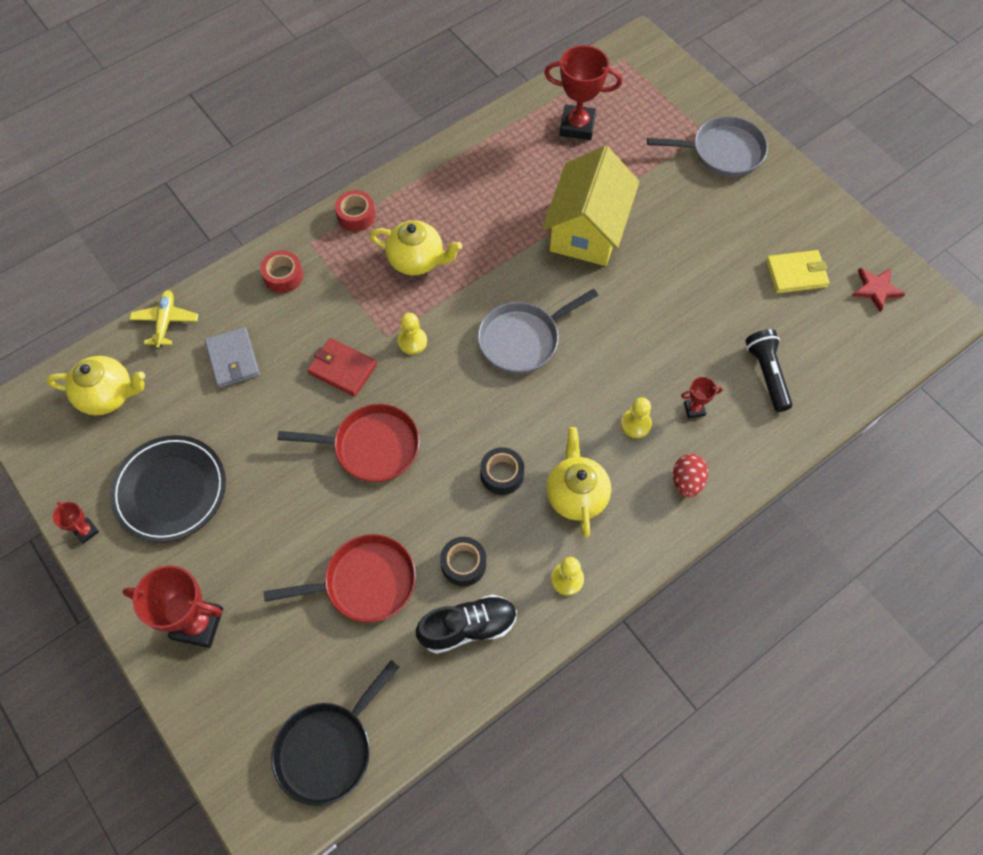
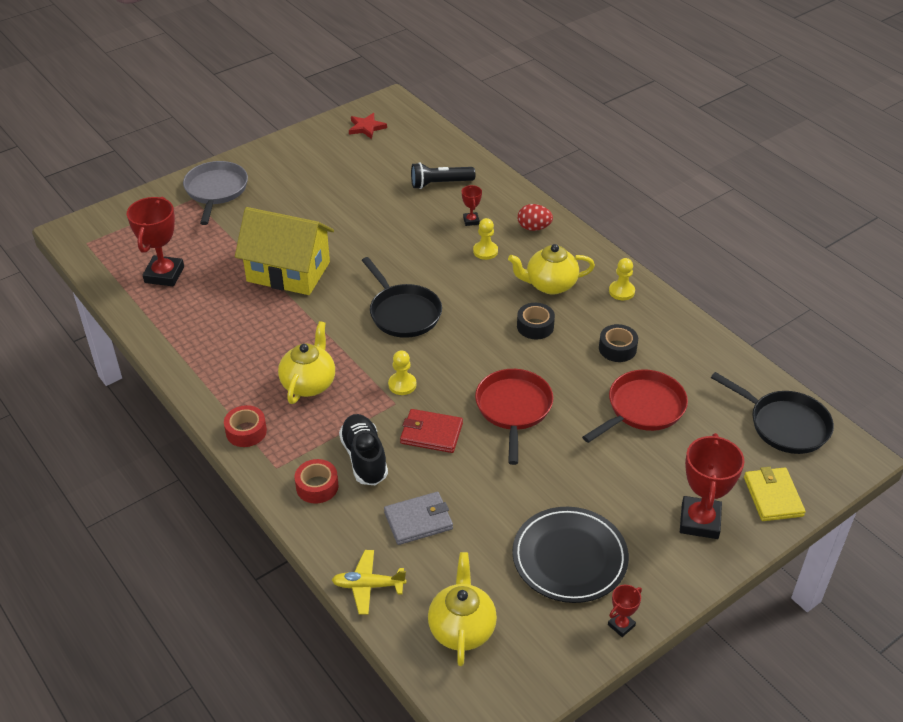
camera: 90 degrees left, 20 degrees down
red pan [264,534,416,623] -> red pan turned 60 degrees clockwise [582,369,688,443]
red wallet [307,338,377,397] -> red wallet turned 75 degrees clockwise [400,409,463,453]
black shoe [416,595,517,654] -> black shoe moved to [339,414,388,485]
grey pan [478,289,598,374] -> black pan [362,257,442,338]
yellow wallet [766,250,830,293] -> yellow wallet moved to [744,467,806,521]

